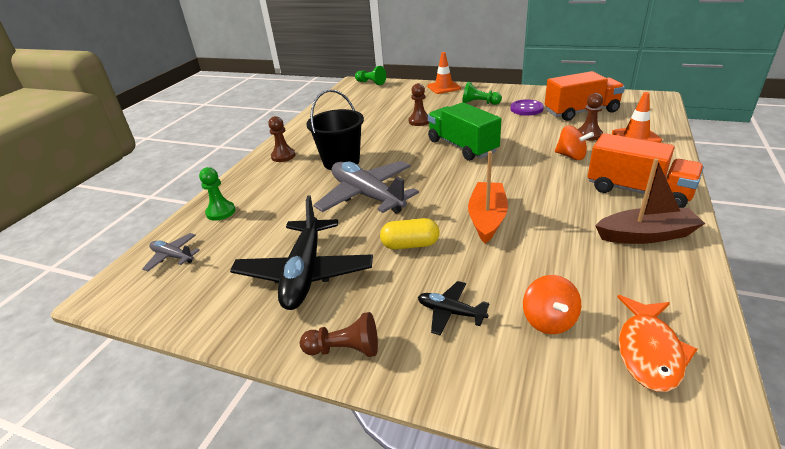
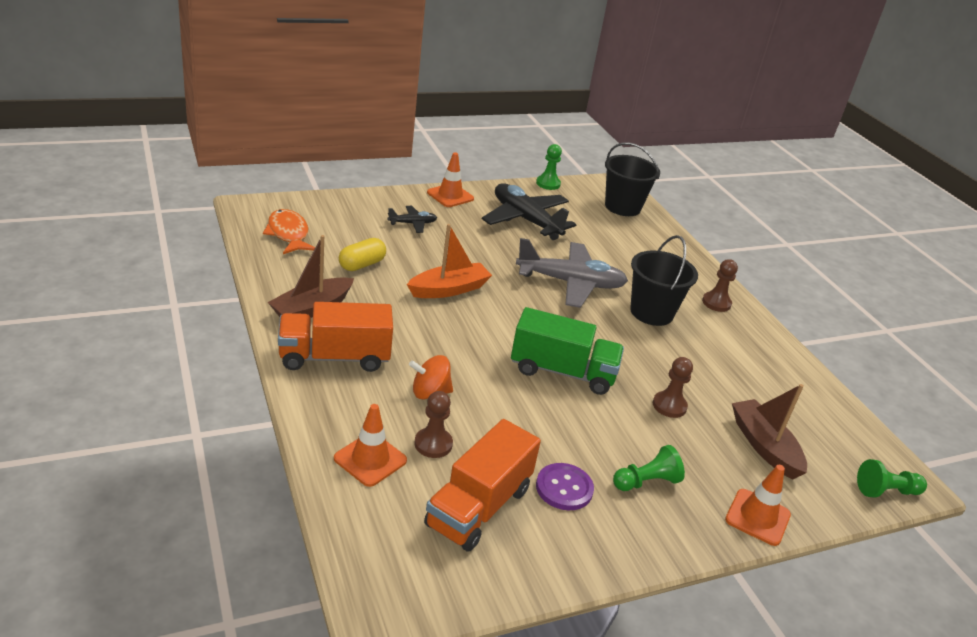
camera: 130 degrees right, 0 degrees up
grey plane [142,233,200,271] -> black bucket [605,142,660,216]
green pawn [199,167,236,221] -> green pawn moved to [536,144,562,190]
brown pawn [300,312,378,357] -> orange traffic cone [427,152,474,207]
yellow capsule [380,218,439,250] -> yellow capsule moved to [339,238,386,271]
orange boat [468,151,508,244] -> orange boat turned 90 degrees counterclockwise [407,224,492,298]
orange spinning top [523,275,581,334] -> none
none -> brown boat [732,384,807,479]

